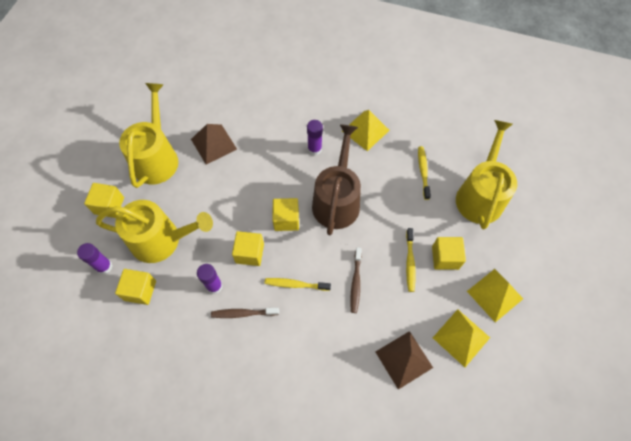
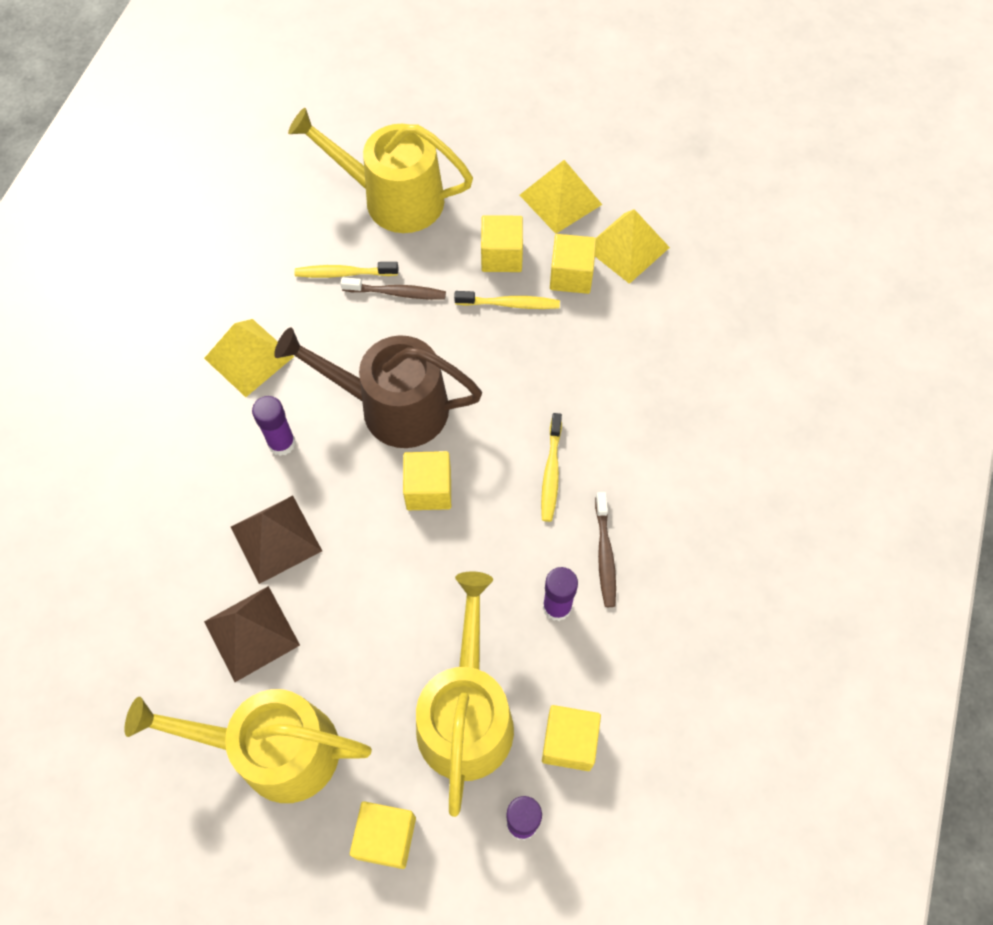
camera: 90 degrees left, 0 degrees up
yellow cube [232,231,264,266] -> yellow cube moved to [550,234,596,294]
brown toothbrush [350,247,362,313] -> brown toothbrush moved to [340,277,446,300]
brown pyramid [376,331,433,390] -> brown pyramid moved to [231,496,322,584]

